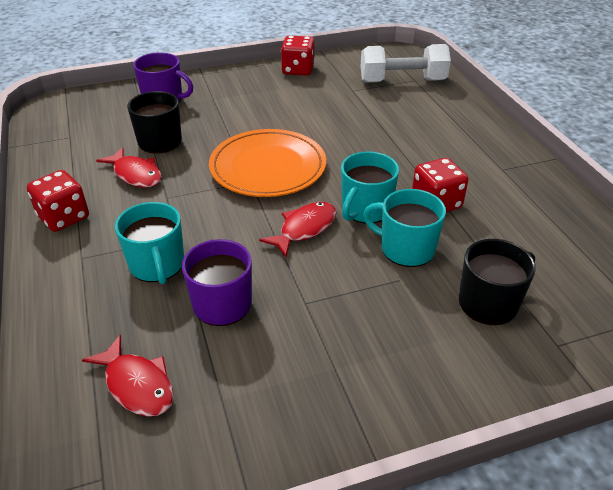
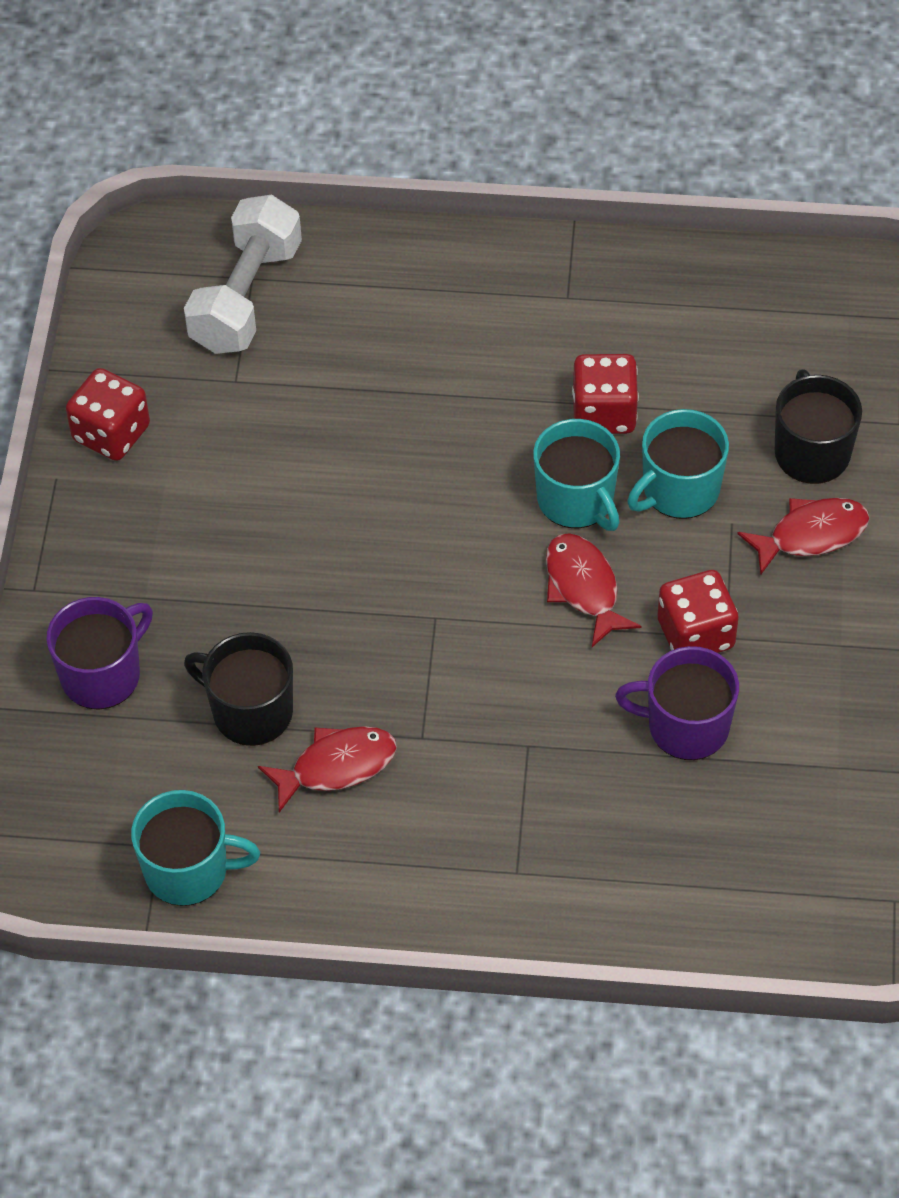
camera: 65 degrees left, 15 degrees up
red dice [27,170,89,232] -> red dice moved to [657,570,739,653]
red fish [82,334,174,417] -> red fish moved to [737,498,870,575]
turquoise mug [115,202,184,284] -> turquoise mug moved to [131,790,260,906]
orange plate [209,129,326,197] -> none

